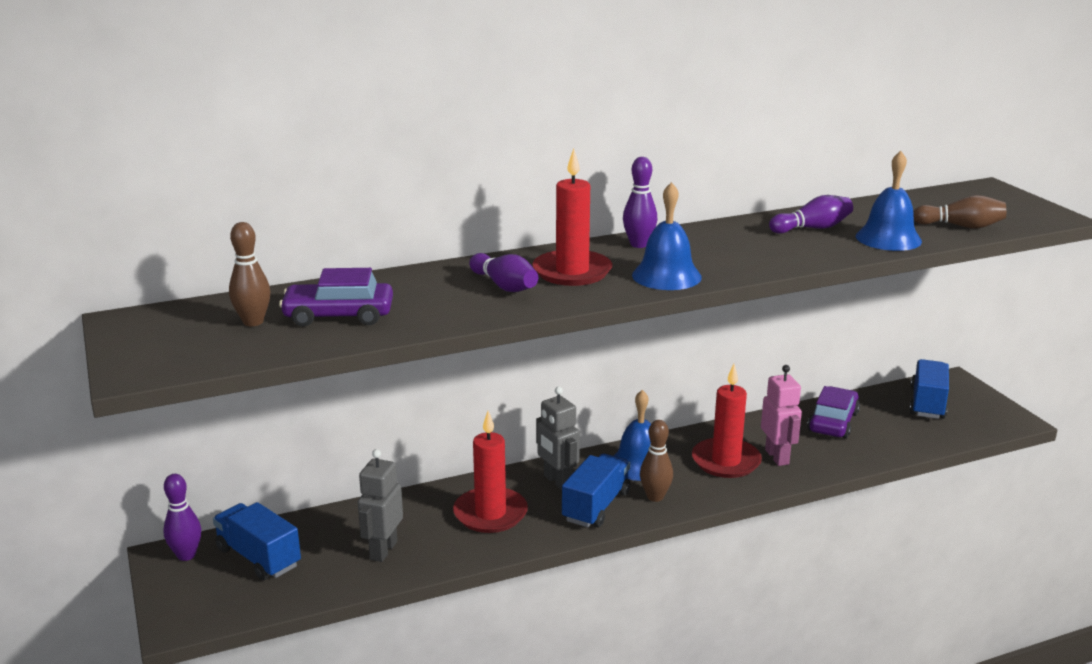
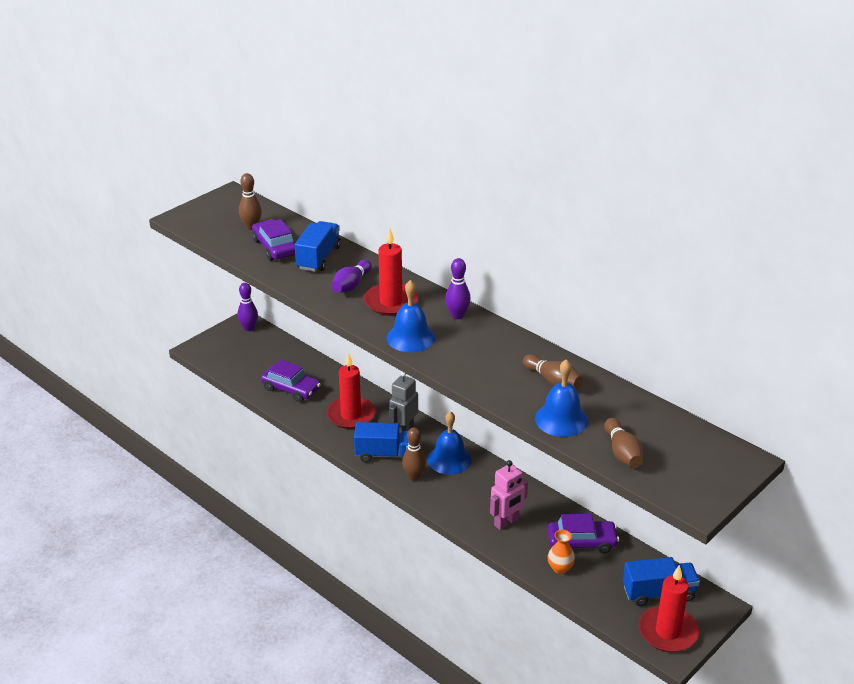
camera: 65 degrees right, 10 degrees up
blue truck [213,502,301,580] -> blue truck moved to [295,221,341,272]
grey robot [358,449,403,562] -> purple car [261,360,321,402]
red candle [692,364,762,478] -> red candle moved to [639,565,699,652]
purple bowling pin [769,195,853,234] -> brown bowling pin [523,354,583,389]
none -> orange vase [548,530,575,574]

